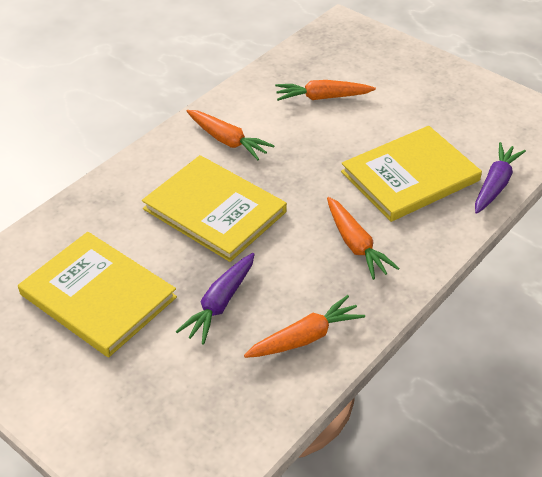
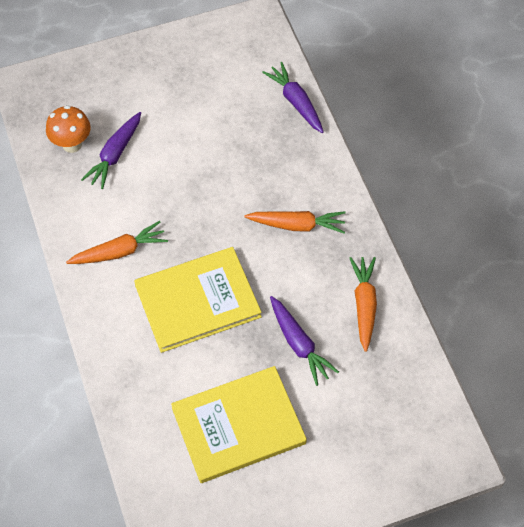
camera: 60 degrees left, 15 degrees up
orange carrot [275,80,376,101] -> purple carrot [81,112,141,189]
yellow book [341,126,482,222] -> none
none -> orange mushroom [46,105,91,153]

